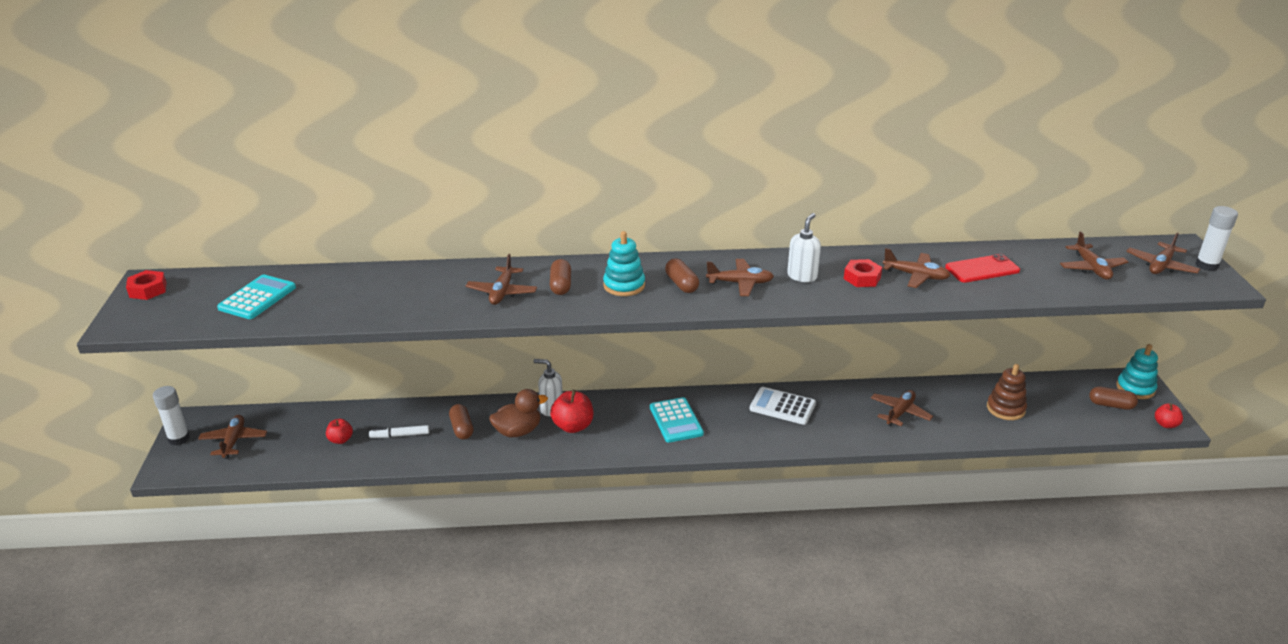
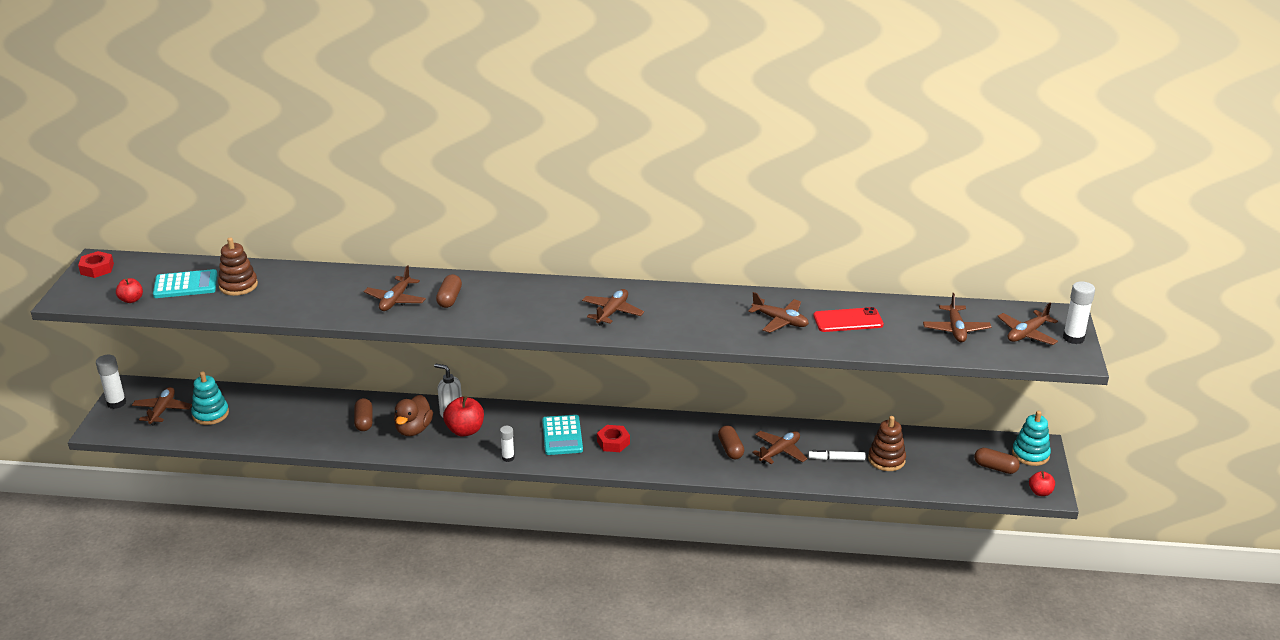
camera: 10 degrees right, 0 degrees up
turquoise calculator [217,274,296,319] -> turquoise calculator turned 45 degrees clockwise [153,269,217,298]
red apple [326,419,353,444] -> red apple moved to [116,278,143,303]
white marker [369,425,430,438] -> white marker moved to [808,450,865,461]
brown duck [489,389,548,437] -> brown duck turned 120 degrees clockwise [394,395,433,436]
turquoise stacking toy [603,231,645,296] -> turquoise stacking toy moved to [191,371,229,425]
brown capsule [665,258,699,293] -> brown capsule moved to [718,425,744,459]
brown plane [706,259,774,296] -> brown plane turned 75 degrees counterclockwise [582,289,644,326]
white calculator [750,387,816,425] -> none
white soap dispenser [787,213,821,282] -> none
red nut [844,259,882,287] -> red nut moved to [597,425,630,452]
none -> brown stacking toy [218,237,258,296]
none -> white glue stick [500,426,515,462]

